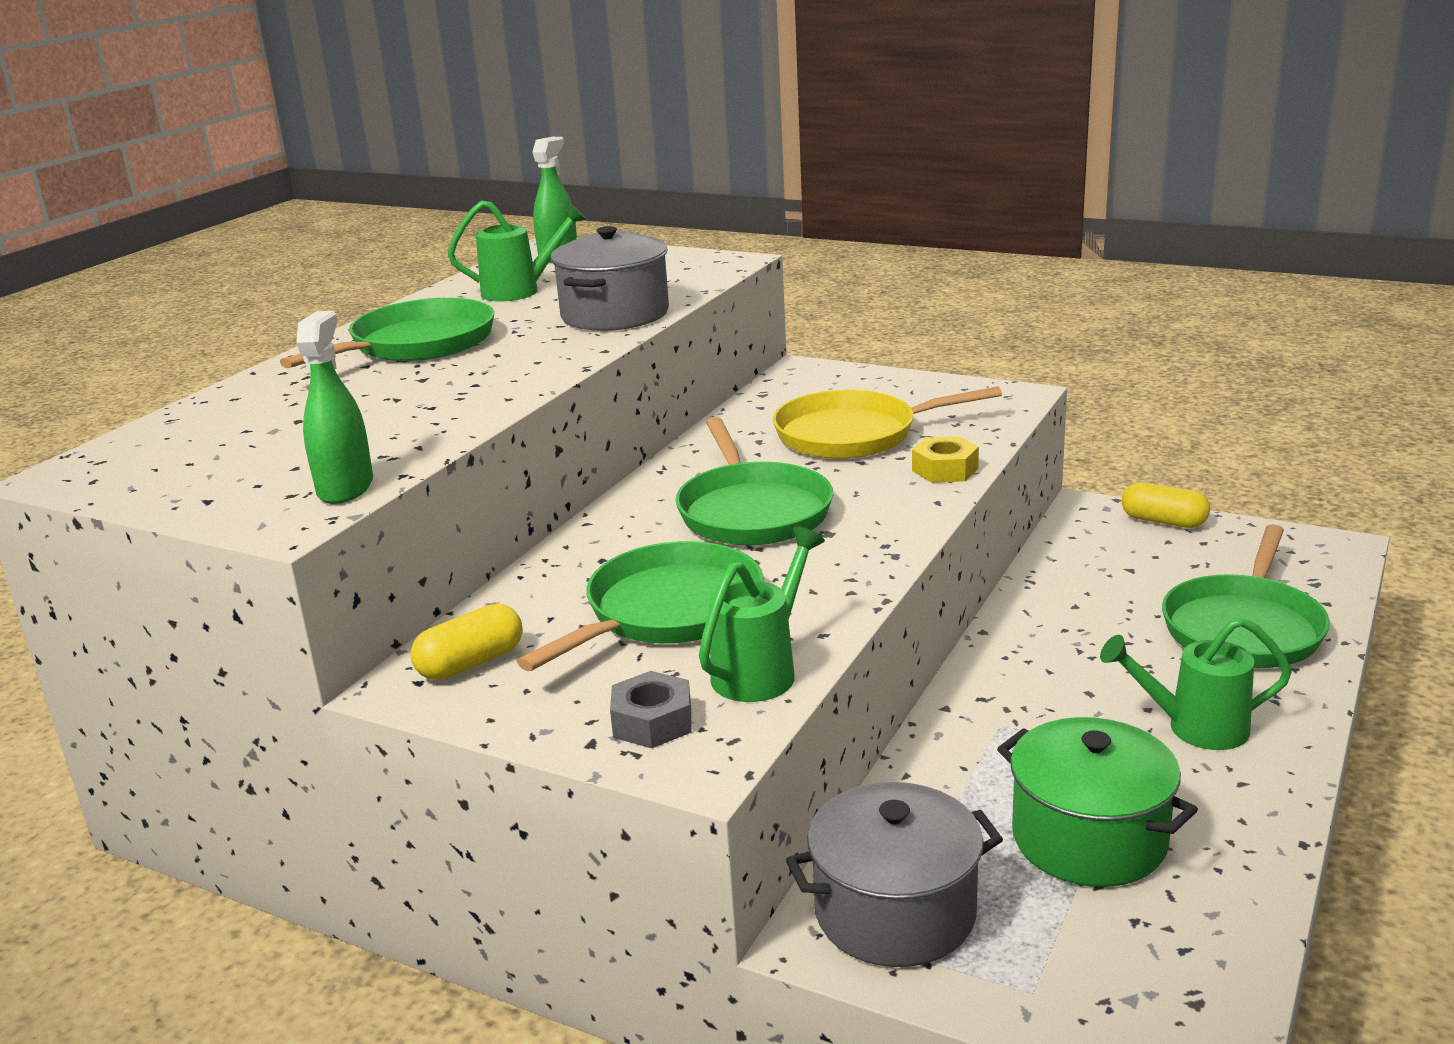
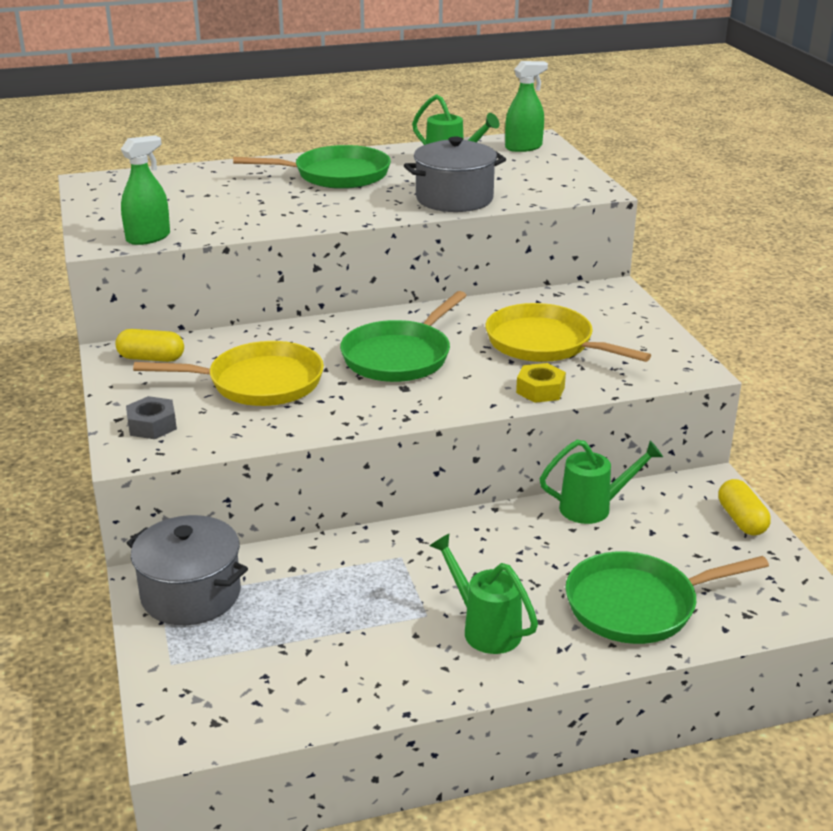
camera: 45 degrees right, 5 degrees up
green pan [517,541,764,671] -> yellow pan [133,341,324,406]
green watering can [699,526,825,702] -> green watering can moved to [540,440,663,524]
green pot [997,717,1198,887] -> none

